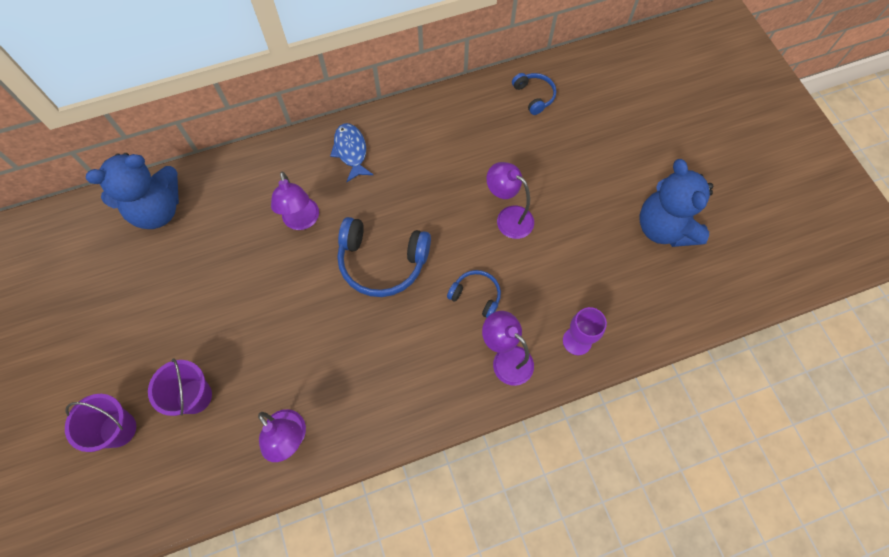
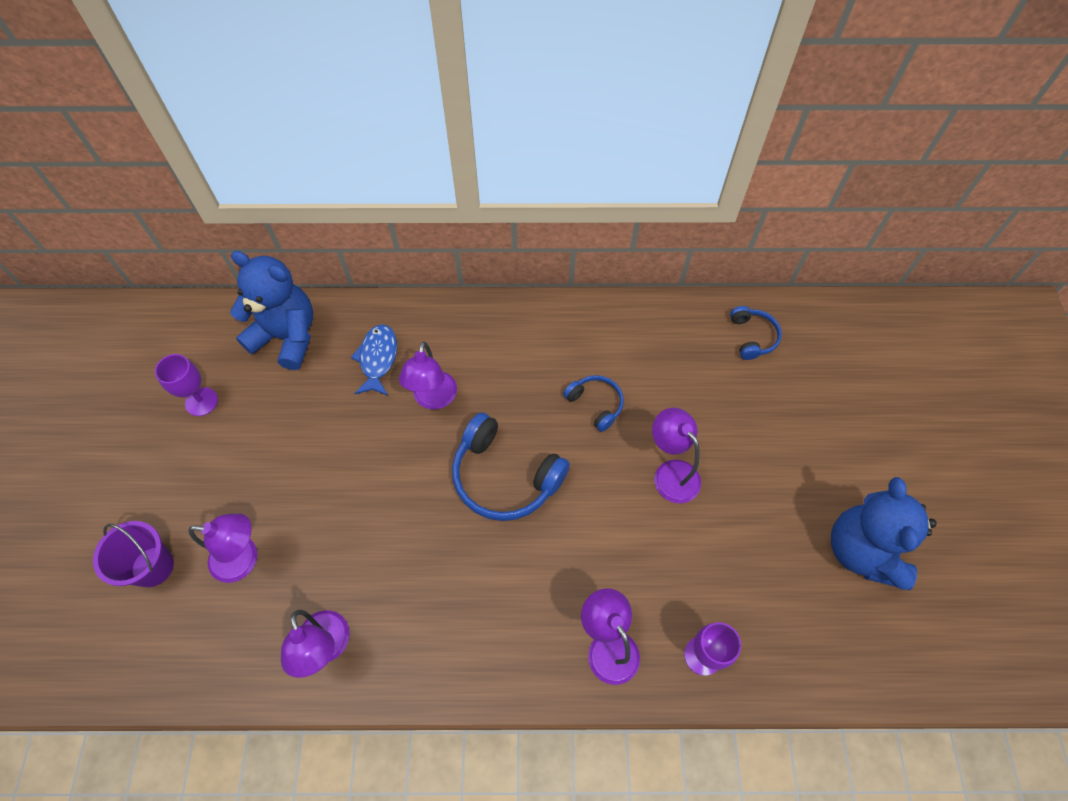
camera: 20 degrees right, 5 degrees down
blue teddy bear [86,153,179,229] -> blue teddy bear turned 150 degrees counterclockwise [230,251,313,370]
purple bucket [148,358,212,416] -> purple lamp [188,513,257,583]
blue fish [330,123,373,182] -> blue fish moved to [351,324,397,396]
blue headphones [447,270,501,318] -> blue headphones moved to [563,375,624,432]
none -> purple goblet [155,354,218,416]

